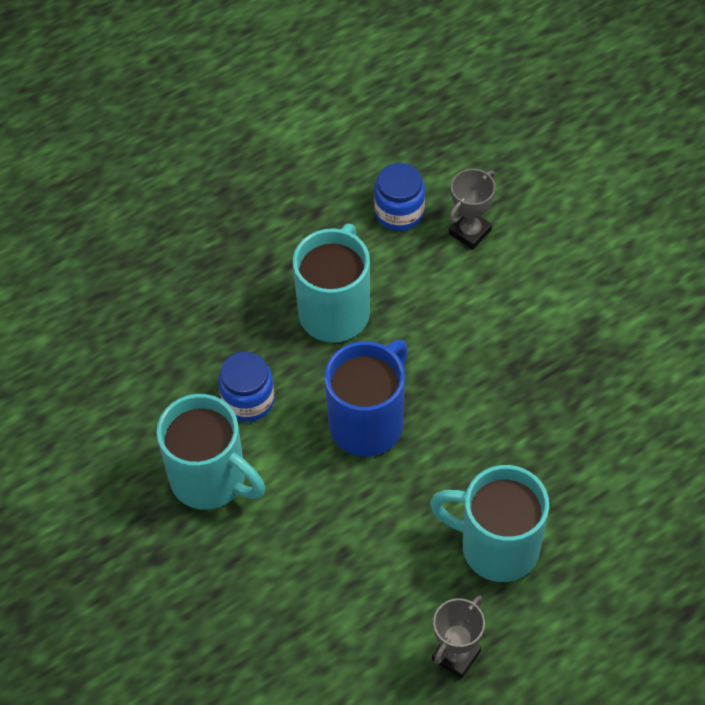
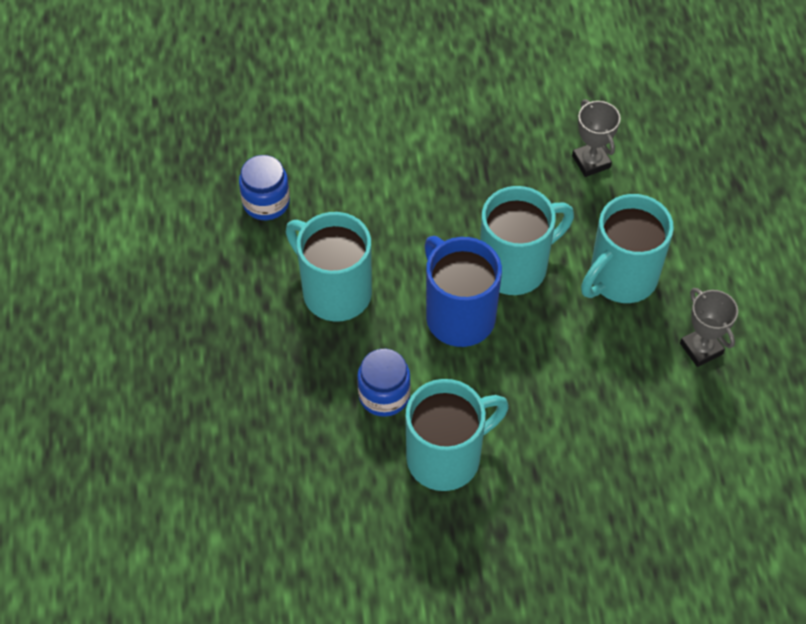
camera: 65 degrees left, 0 degrees up
grey trophy [449,169,495,250] -> grey trophy moved to [572,99,620,177]
none -> turquoise mug [480,186,574,295]

